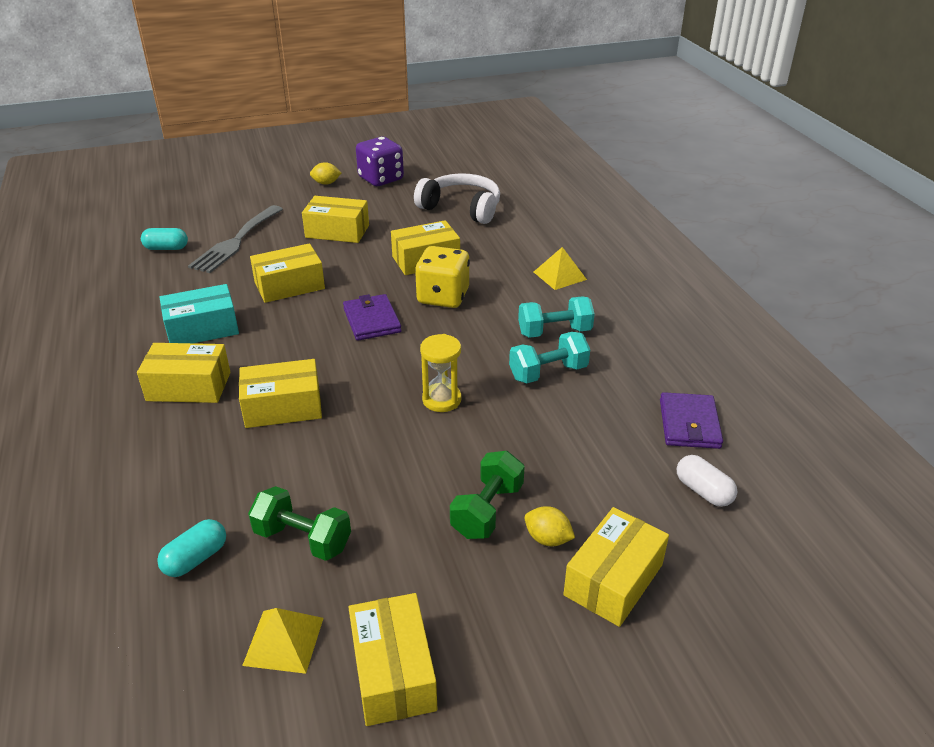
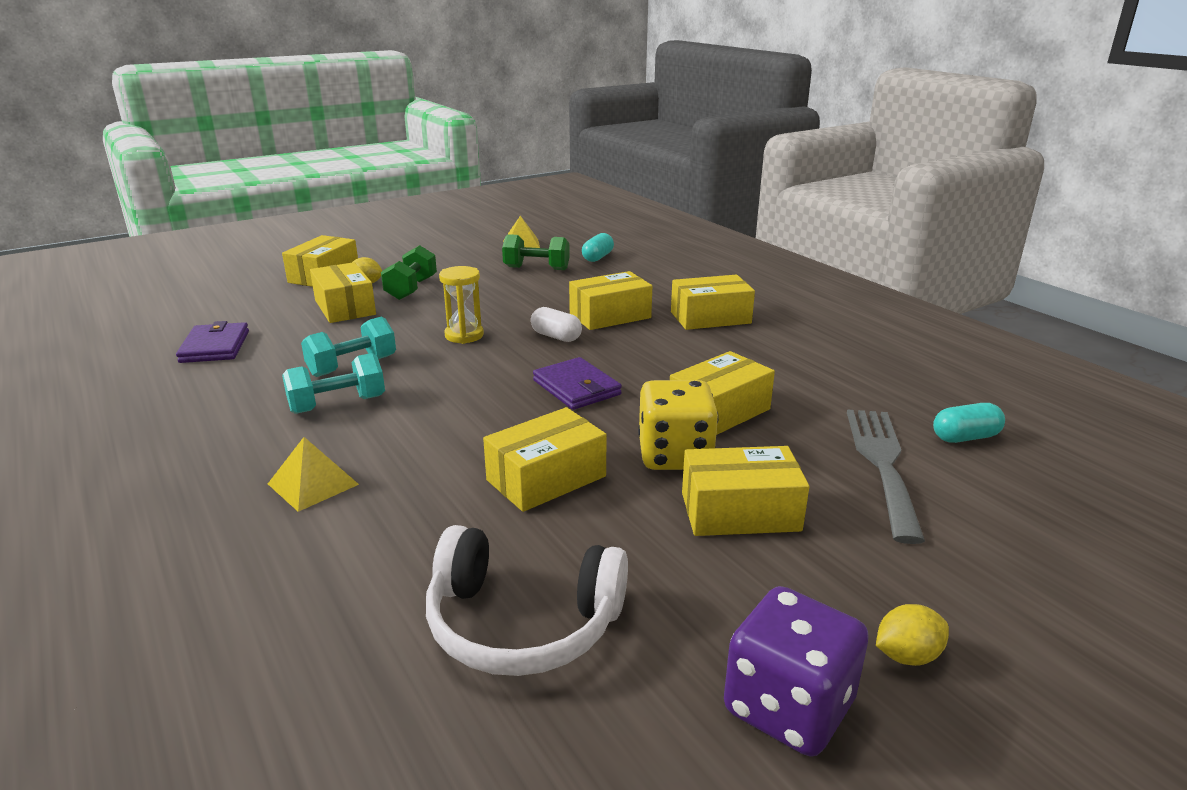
camera: 165 degrees right, 10 degrees down
turquoise box [160,284,239,343] -> none
yellow box [348,593,437,726] -> yellow box moved to [310,262,376,323]
yellow dice [415,246,470,308] -> yellow dice moved to [638,380,719,470]
white capsule [677,455,737,507] -> white capsule moved to [531,307,582,342]

